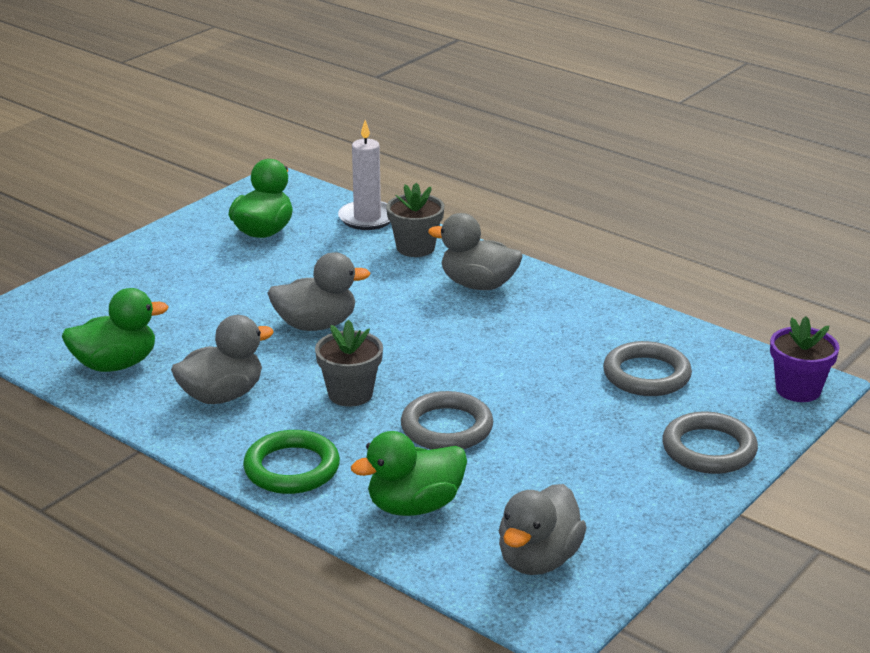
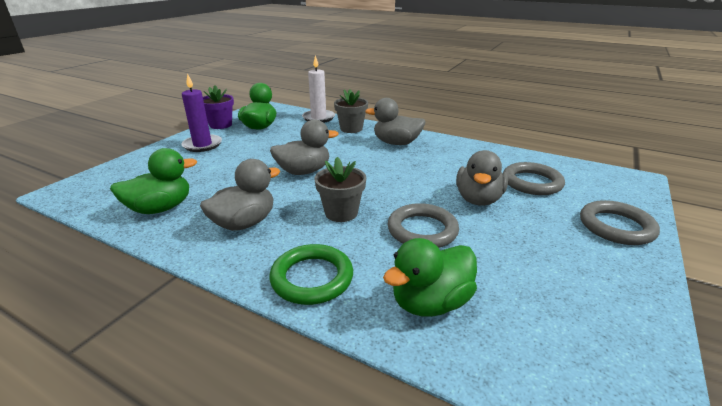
camera: 10 degrees left, 0 degrees up
grey duck [499,484,587,575] -> grey duck moved to [456,150,508,206]
purple flower pot [770,316,840,402] -> purple flower pot moved to [203,85,234,129]
none -> purple candle [181,73,222,152]

